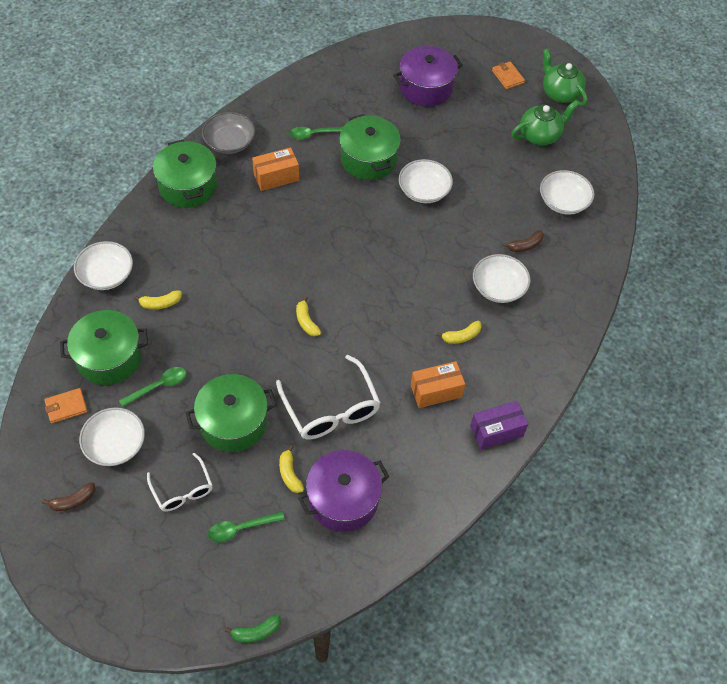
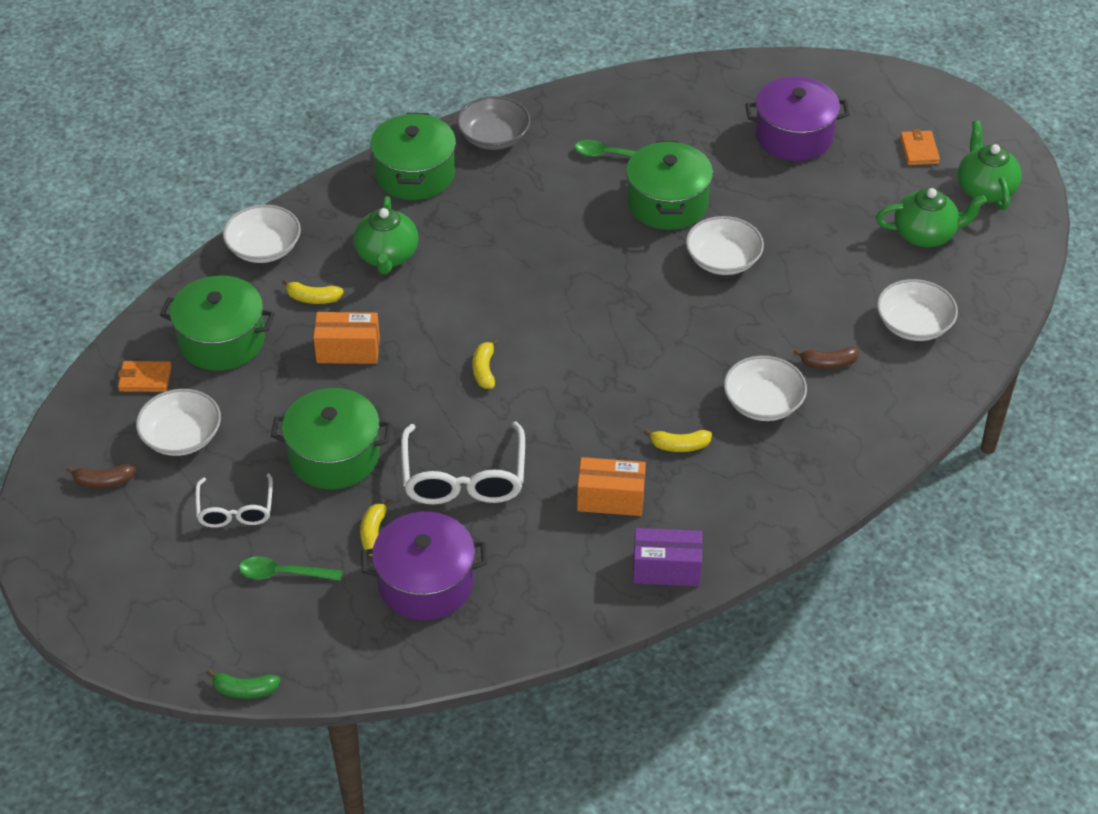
camera: 25 degrees right, 10 degrees down
green spoon [119,367,186,407] -> none
orange box [252,147,299,191] -> orange box moved to [313,312,380,364]
none -> green teapot [353,196,419,274]

